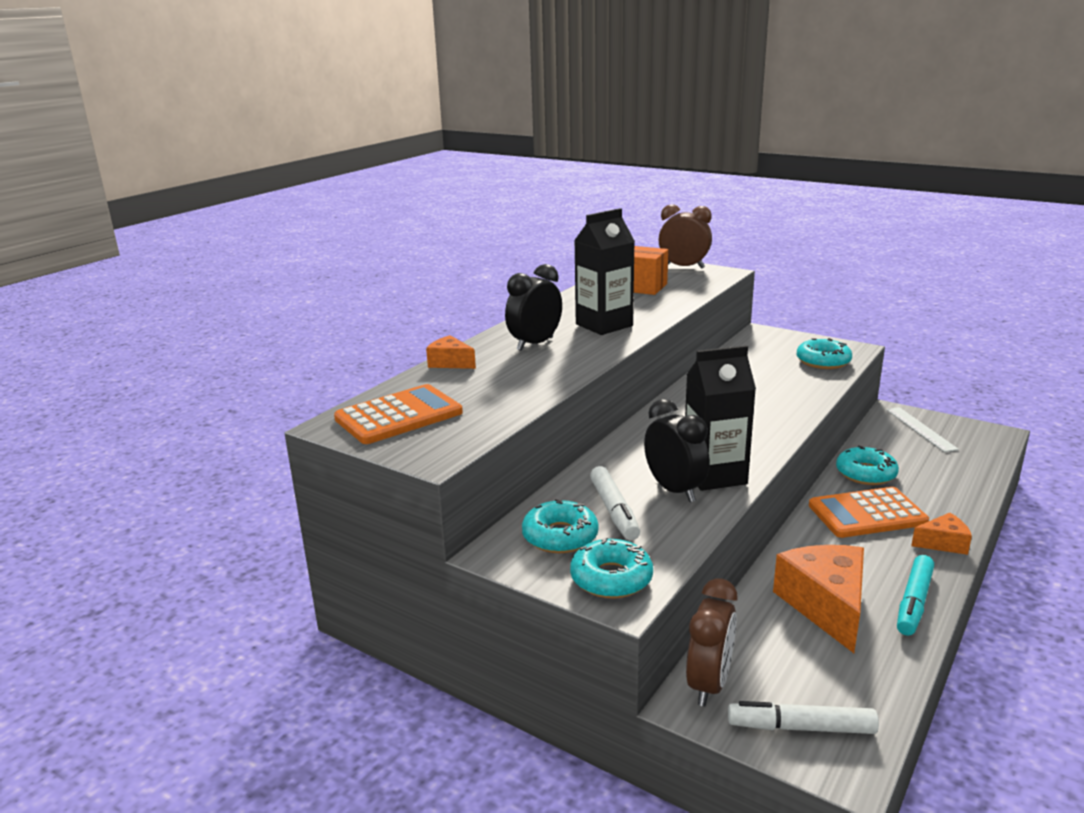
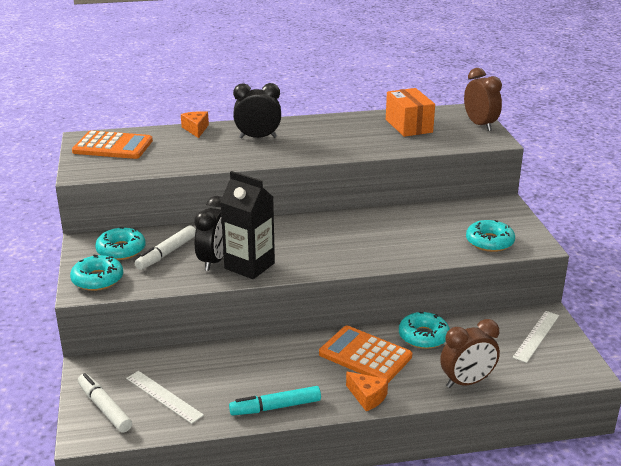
camera: 45 degrees right, 5 degrees up
black carton [574,208,635,335] -> none
brown clock [686,578,738,706] -> brown clock moved to [440,319,500,388]
orange cheese [773,545,864,653] -> none
none -> white ruler [126,371,204,424]

